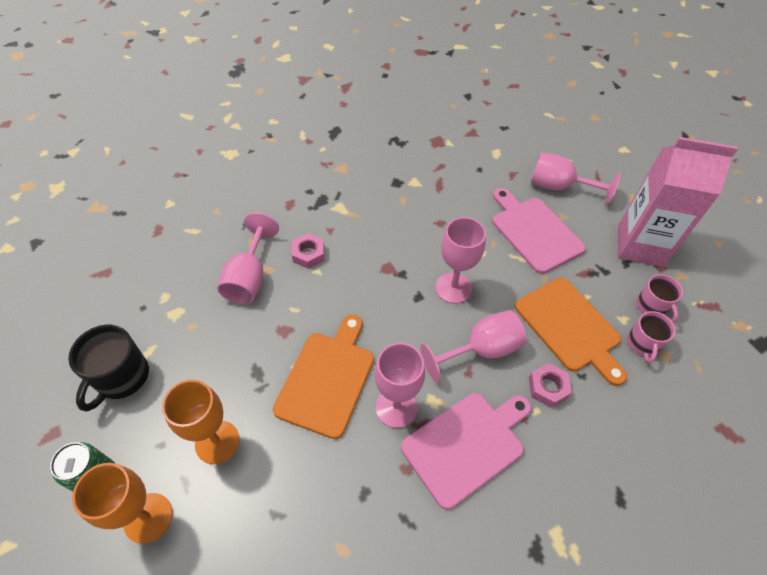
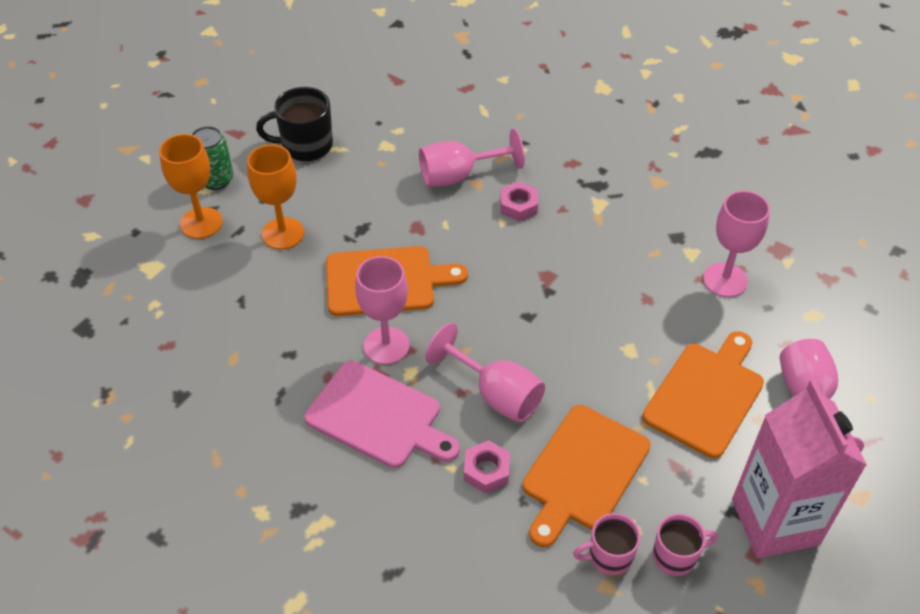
camera: 65 degrees right, 5 degrees down
pink goblet [435,217,486,304] -> pink goblet moved to [703,191,770,297]
pink cutting board [492,188,586,274] -> orange cutting board [642,331,764,458]
pink mug [636,274,683,323] -> pink mug turned 150 degrees counterclockwise [653,514,718,576]

